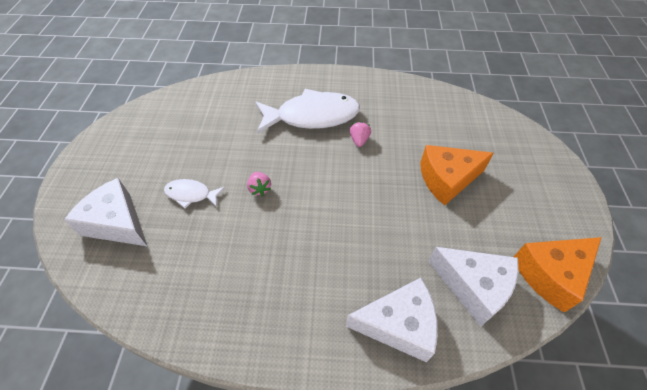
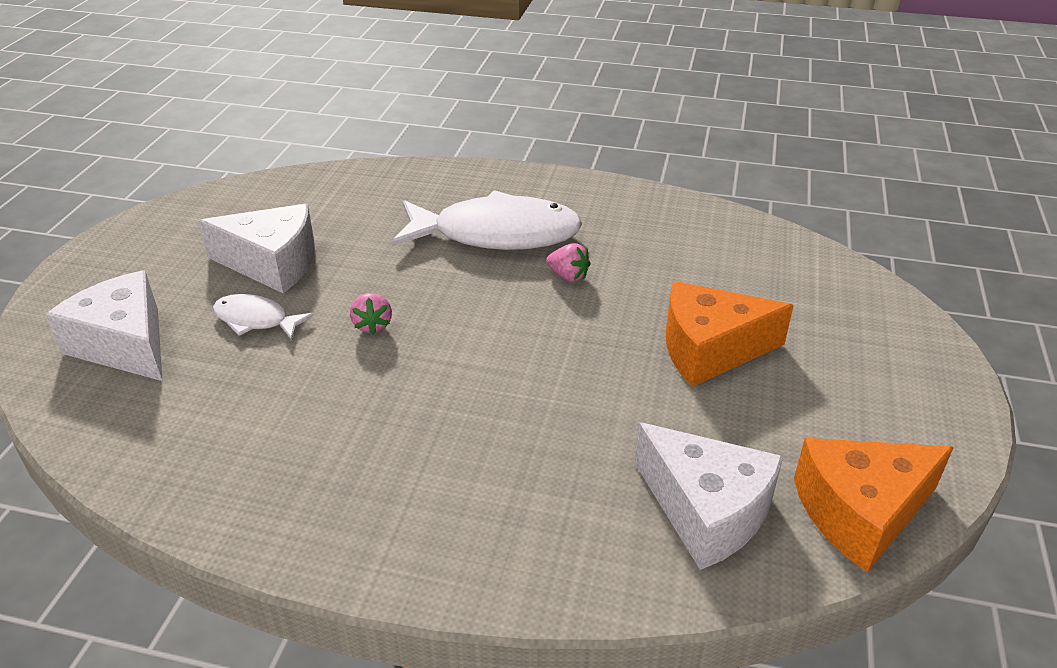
camera: 10 degrees right, 15 degrees down
white cheese [346,278,438,362] -> white cheese moved to [198,204,315,293]
pink strawberry [350,121,371,147] -> pink strawberry turned 105 degrees clockwise [546,243,591,282]

